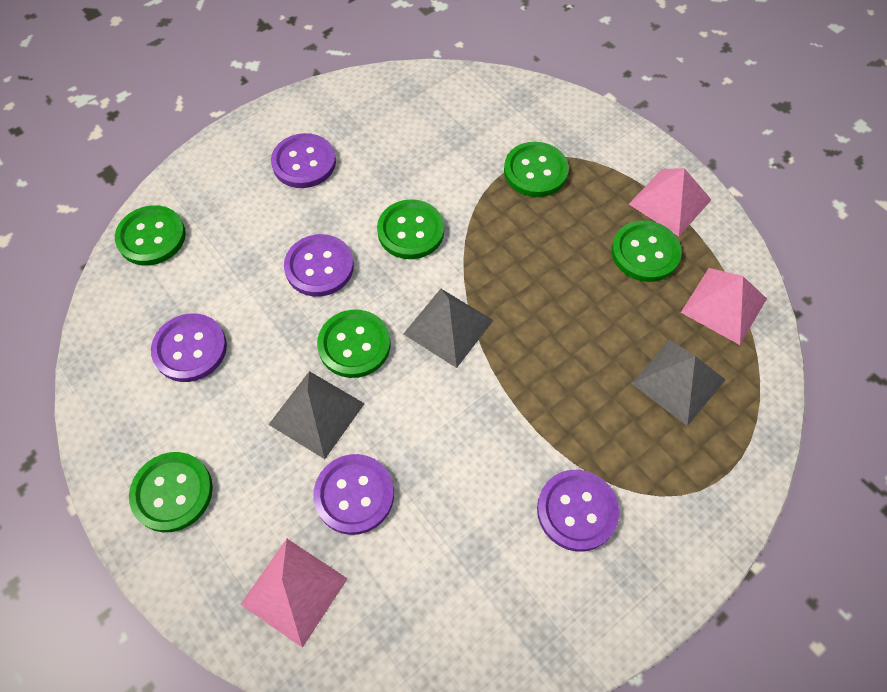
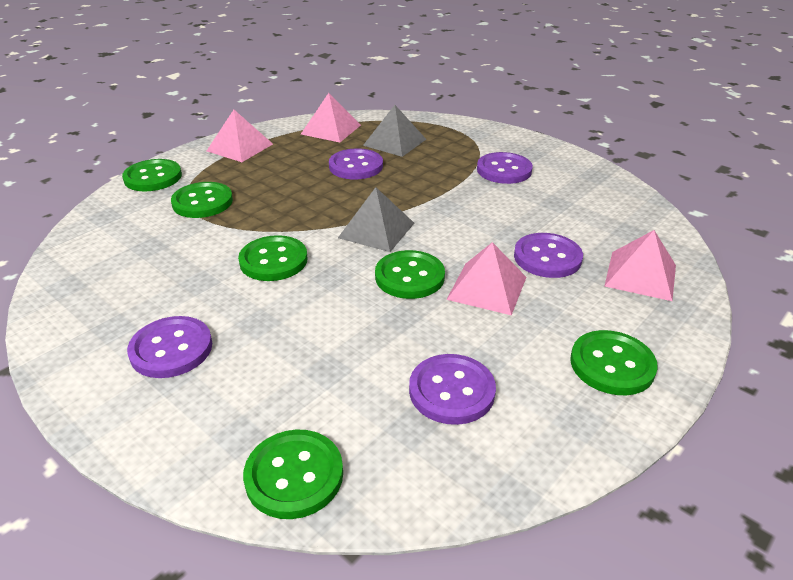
camera: 100 degrees left, 25 degrees down
grey pyramid [268,371,365,459] -> pink pyramid [446,242,526,315]
purple button [284,234,354,297] -> purple button moved to [329,148,383,179]
green button [612,220,682,282] -> green button moved to [122,159,182,191]

